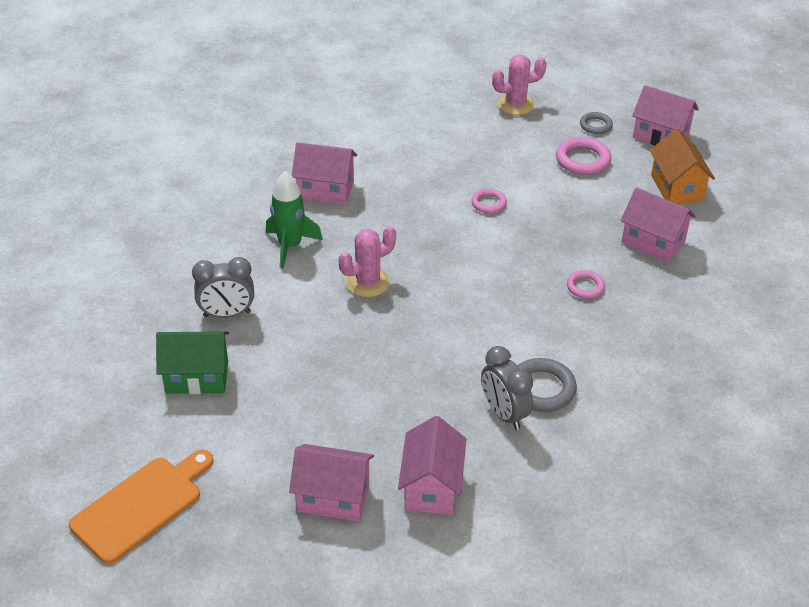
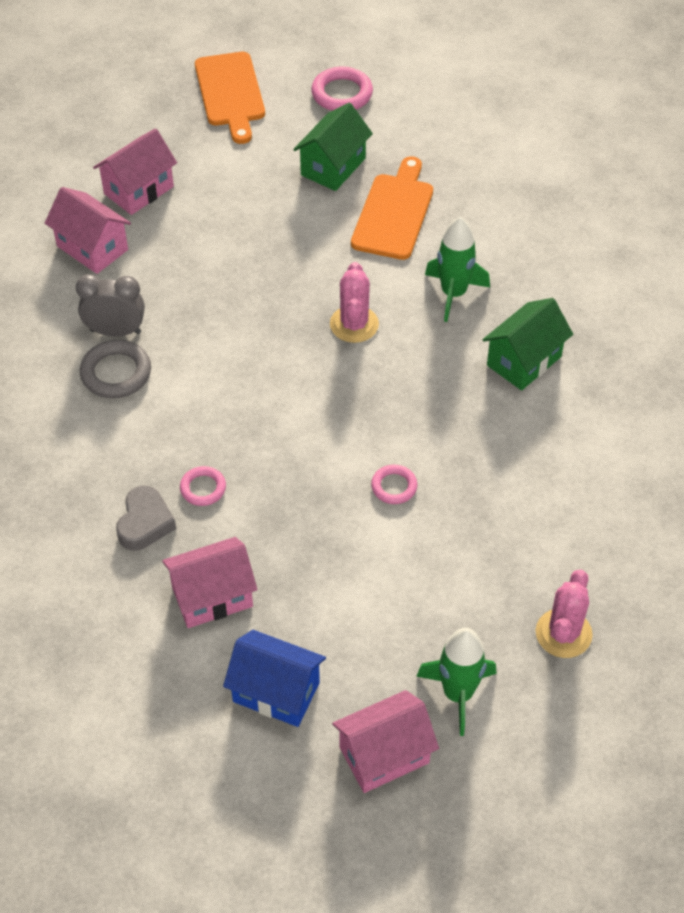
camera: 125 degrees right, 10 degrees up
grey clock [192,257,254,318] -> orange cutting board [351,156,433,260]
pink house [292,142,357,204] -> green house [482,298,573,391]
pink ring [556,137,611,175] -> pink ring moved to [311,66,373,111]
grey ring [580,112,613,134] -> green rocket [416,628,497,736]
orange house [650,129,715,204] -> blue house [223,630,326,727]
none -> grey heart [116,486,176,550]

